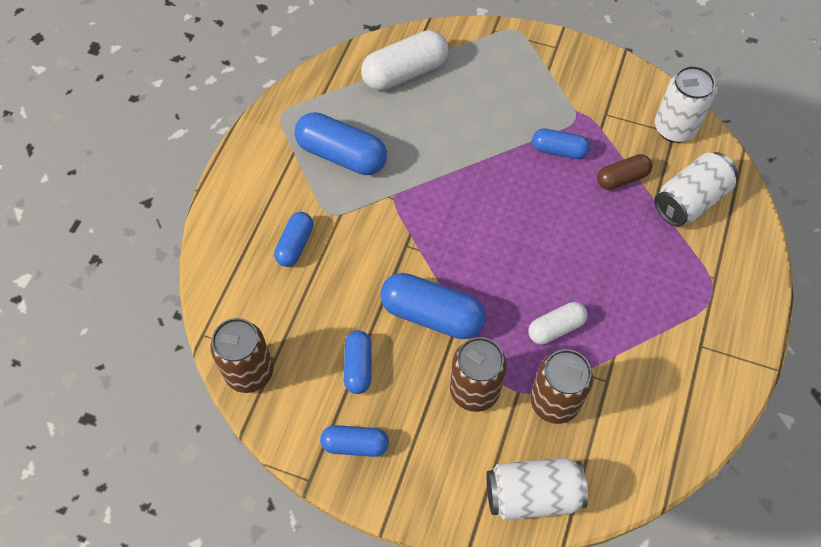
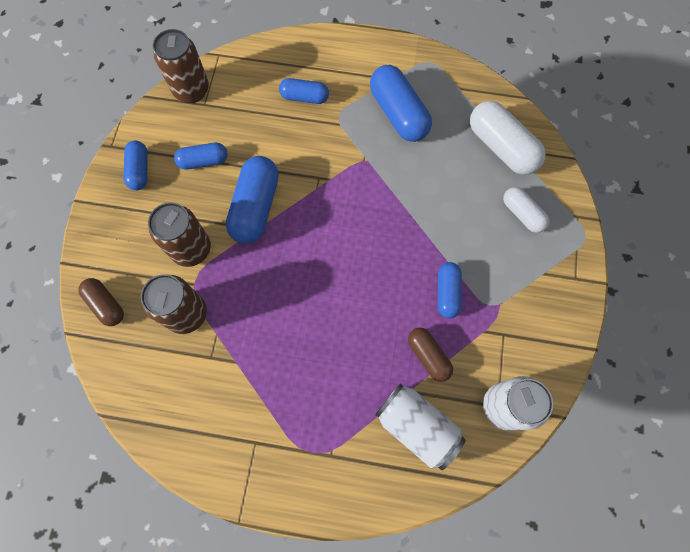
camera: 80 degrees right, 10 degrees up
blue capsule [295,112,387,175] -> blue capsule turned 45 degrees counterclockwise [370,65,432,142]
white can [487,458,588,520] -> brown capsule [78,278,124,326]
white capsule [528,302,588,344] -> white capsule moved to [503,187,549,233]

